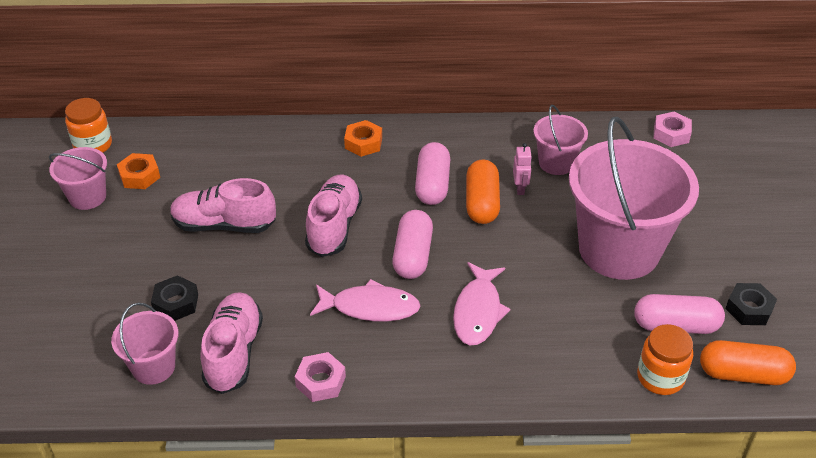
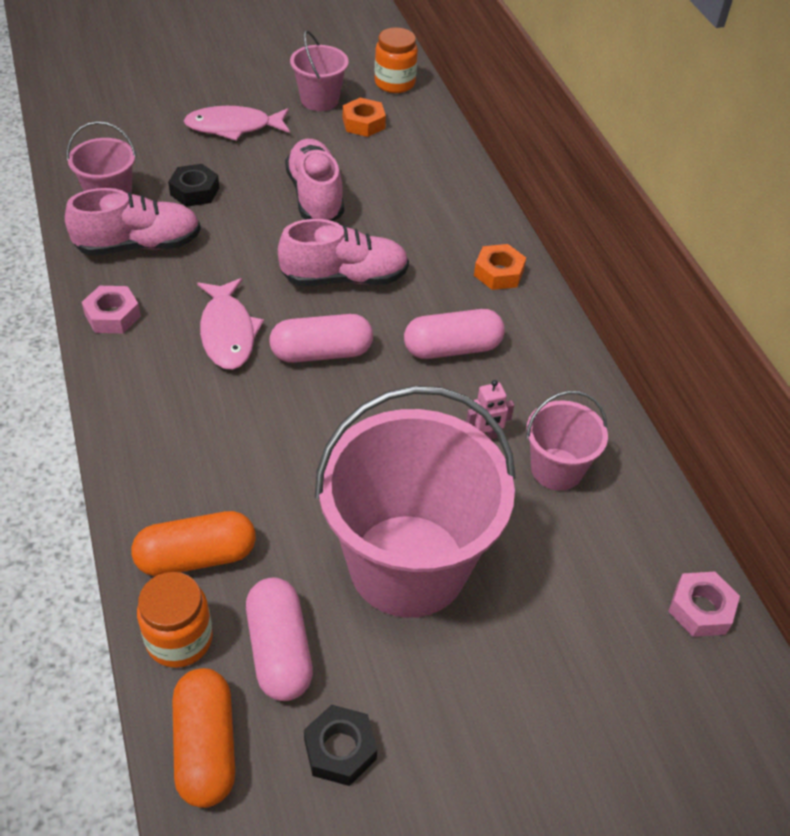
camera: 70 degrees right, 5 degrees up
pink fish [453,262,511,345] -> pink fish moved to [184,106,290,141]
orange capsule [466,160,500,224] -> orange capsule moved to [131,511,256,576]

